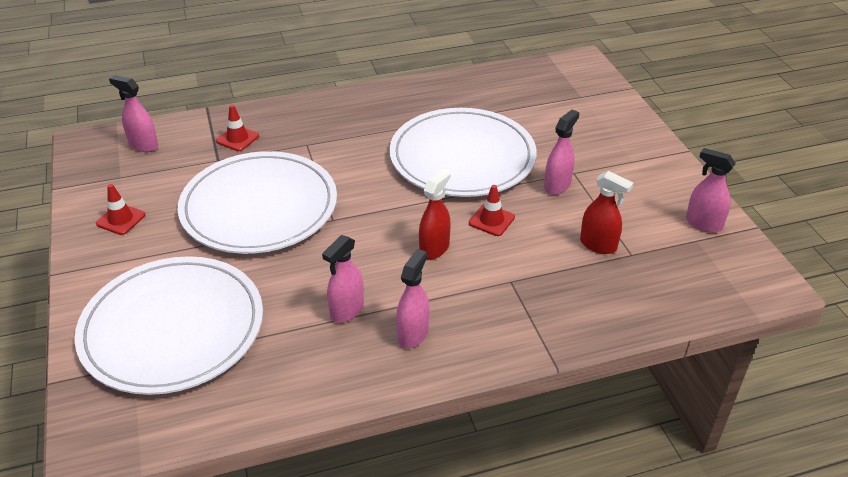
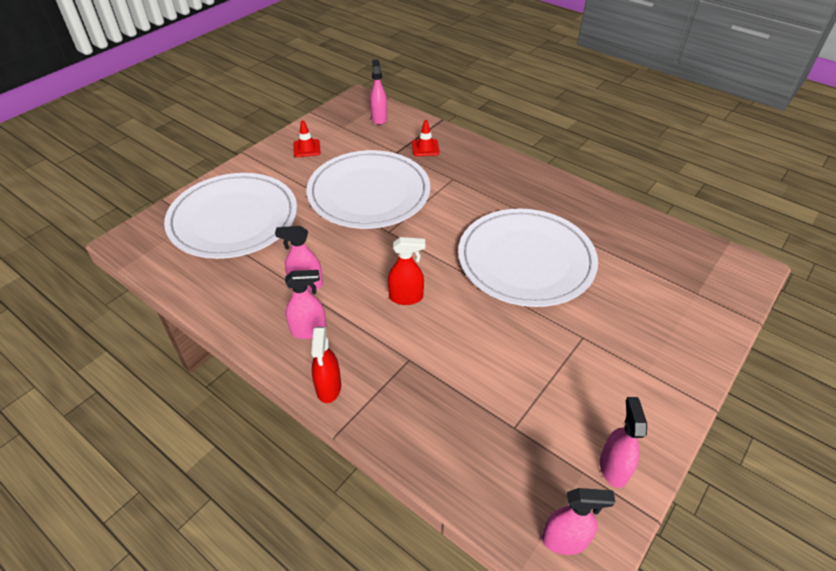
camera: 55 degrees right, 5 degrees up
red traffic cone [469,185,515,236] -> none
pink spray bottle [544,110,579,195] -> pink spray bottle moved to [542,488,615,555]
red spray bottle [580,171,633,254] -> red spray bottle moved to [311,327,341,403]

